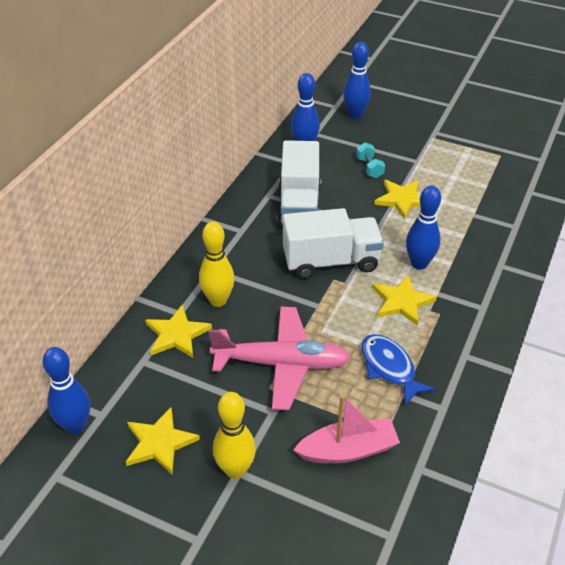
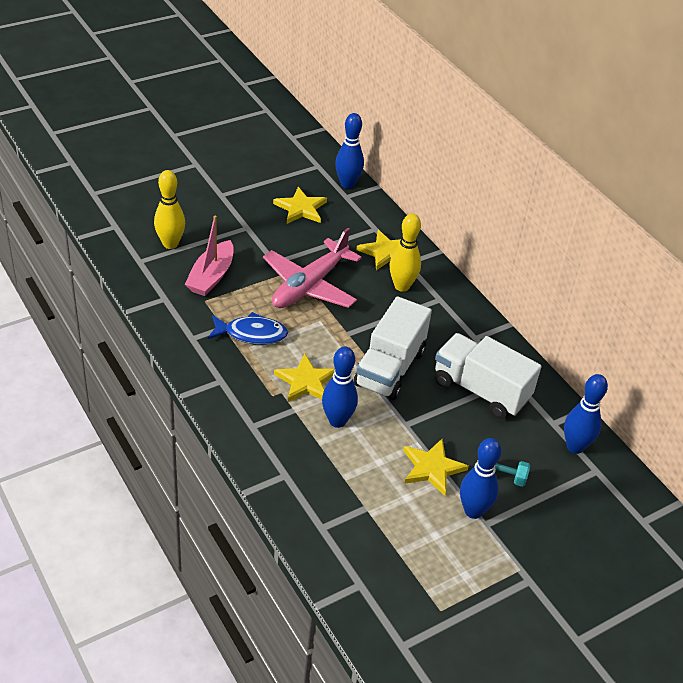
camera: 120 degrees right, 0 degrees up
yellow bowling pin [213,392,256,479] -> yellow bowling pin moved to [154,170,185,249]
blue bowling pin [343,42,371,119] -> blue bowling pin moved to [460,438,501,519]

